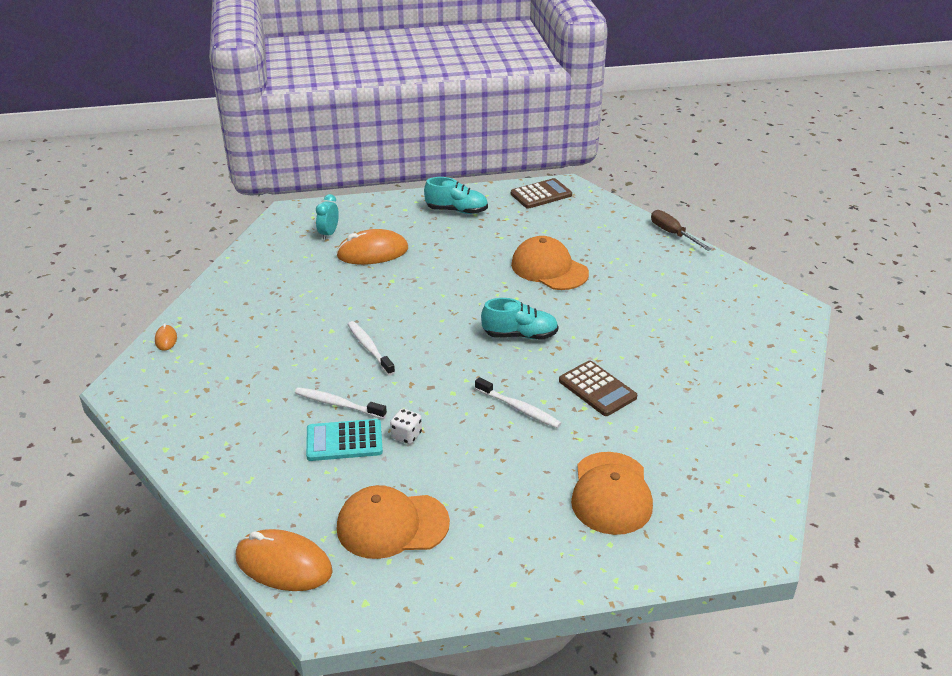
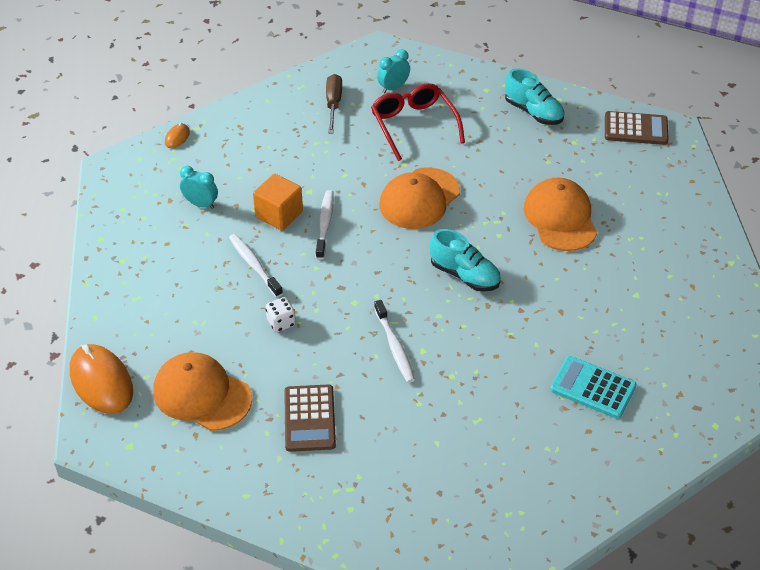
camera: 35 degrees right, 10 degrees up
turquoise calculator [306,419,383,461] -> turquoise calculator moved to [550,356,637,419]
orange mouse [336,229,408,265] -> red glasses [371,83,465,161]
brown calculator [559,361,637,416] -> brown calculator moved to [284,384,336,452]
orange cap [571,452,653,535] -> orange cap moved to [379,168,460,229]
brown screwdriver [651,210,711,251] -> brown screwdriver moved to [326,74,342,133]
none -> turquoise clock [180,166,218,209]
none -> orange cube [253,174,303,231]

